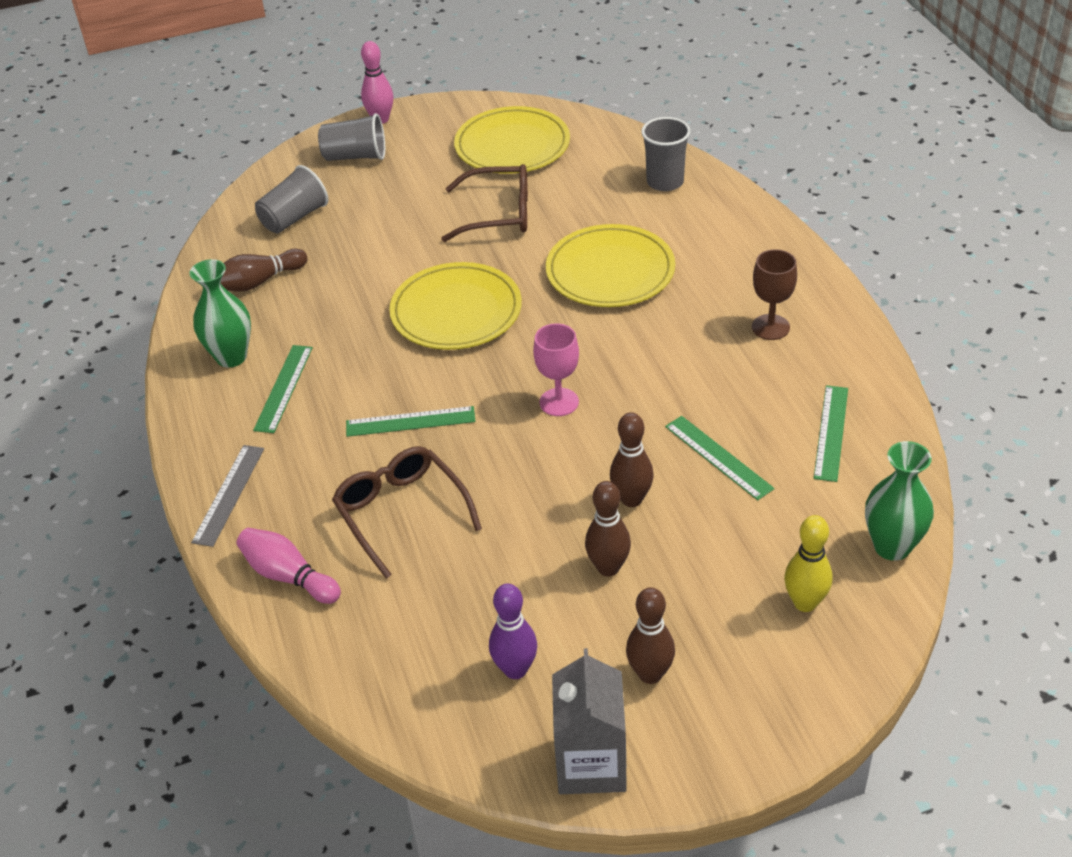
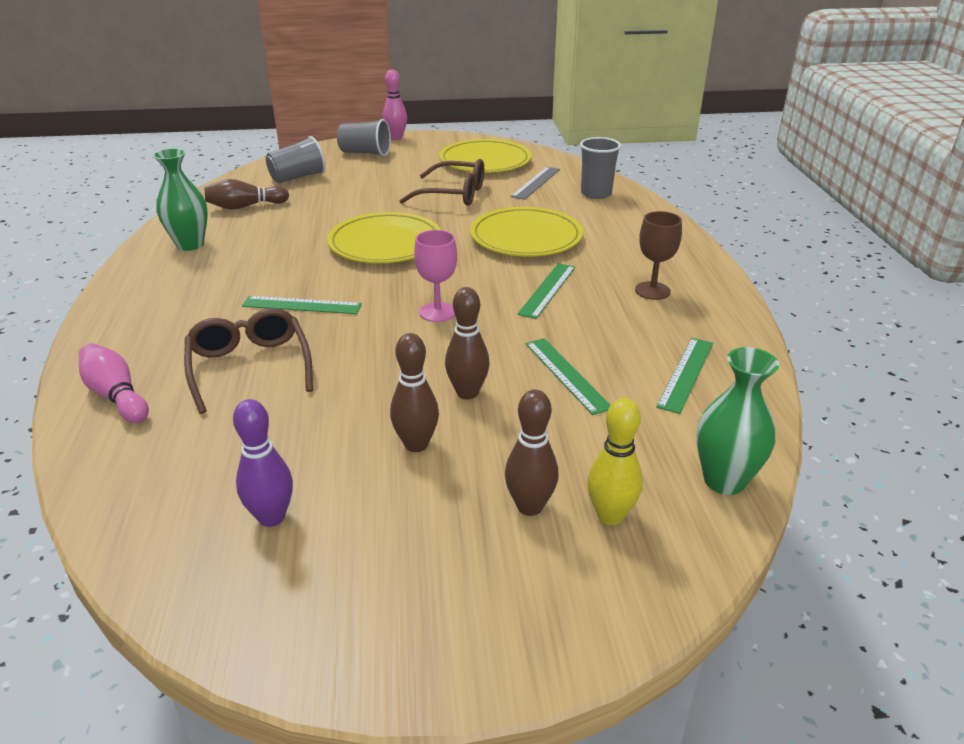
camera: 10 degrees right, 10 degrees down
grey ruler [191,445,264,547] -> grey ruler moved to [511,167,560,200]
green ruler [253,345,313,433] -> green ruler moved to [517,263,575,319]
grey carton [552,648,627,794] -> none
brown bowling pin [626,587,675,684] -> brown bowling pin moved to [505,389,559,516]

